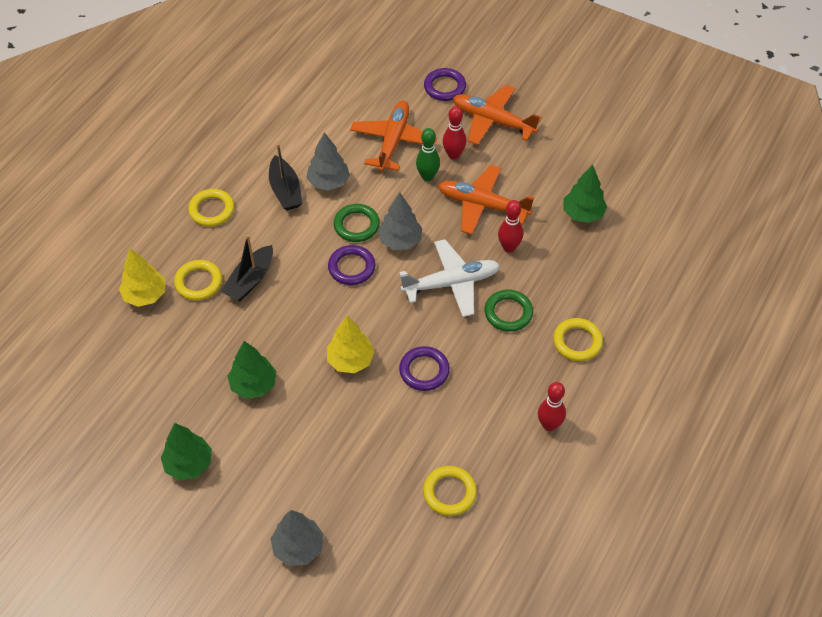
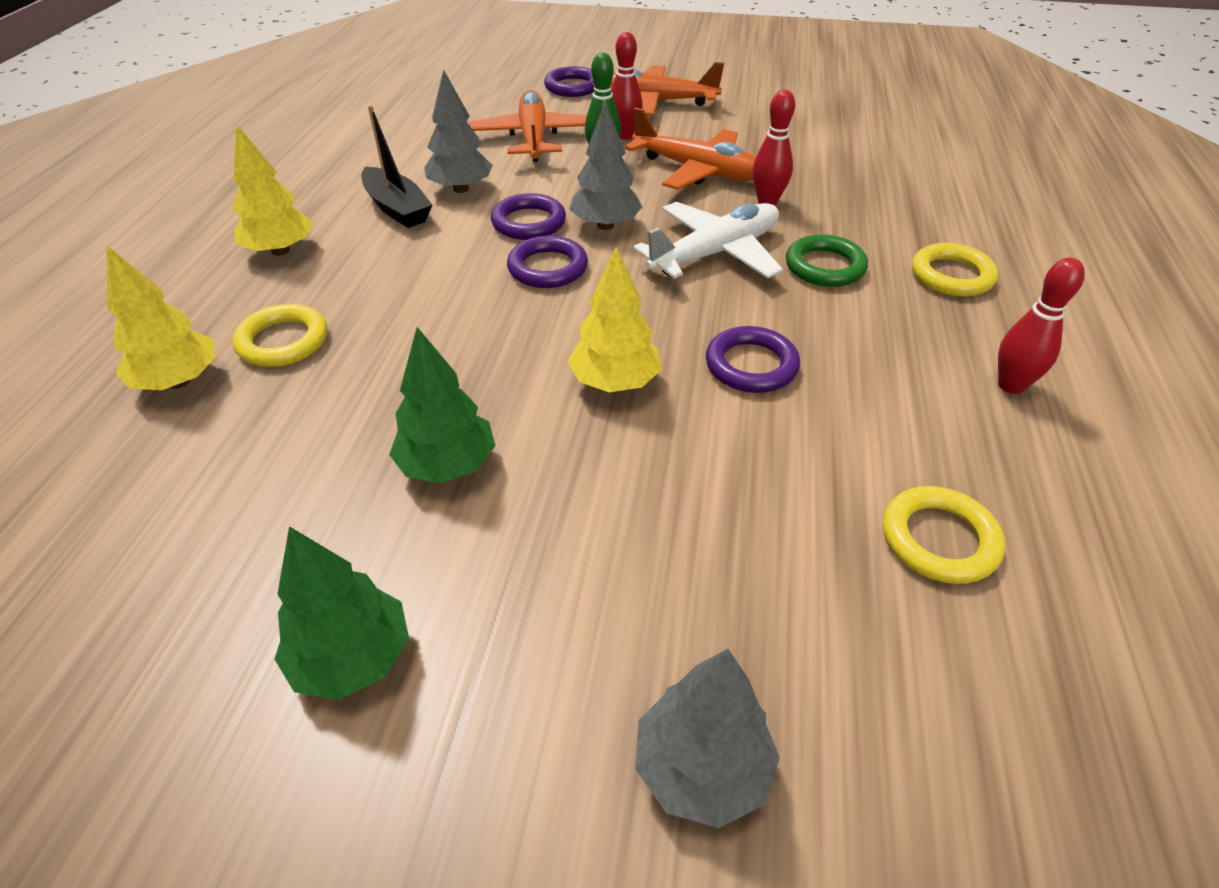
camera: 20 degrees left, 10 degrees down
yellow ring [188,189,234,227] -> yellow tree [232,124,313,256]
black boat [221,235,273,301] -> none
green ring [333,204,380,242] -> purple ring [491,193,566,240]
orange plane [438,165,534,235] -> orange plane turned 150 degrees counterclockwise [625,107,756,190]
green tree [563,165,607,223] -> none

